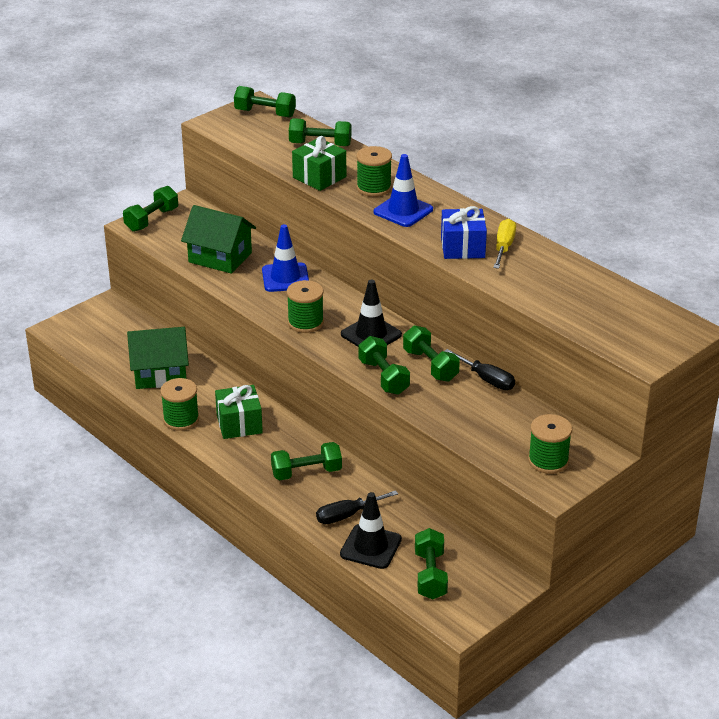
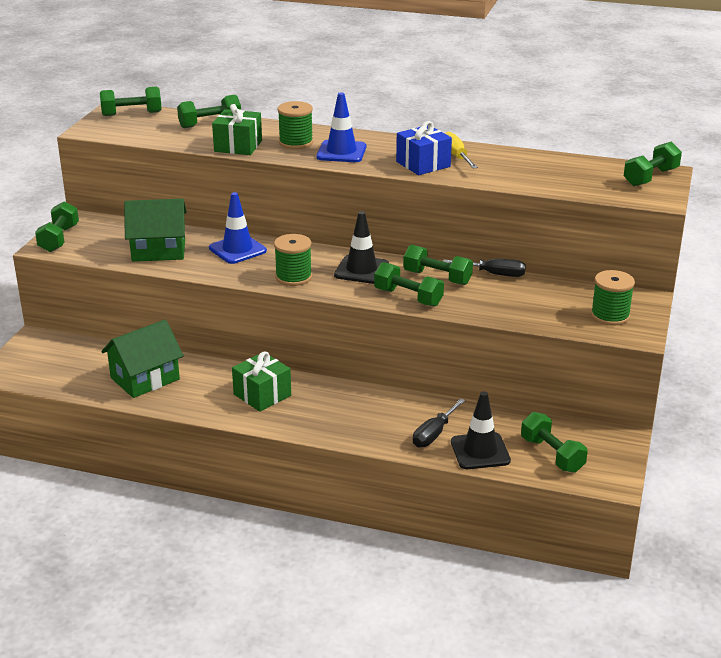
camera: 30 degrees left, 5 degrees down
green spool [160,378,199,431] -> none
green dumbbell [271,442,342,480] -> green dumbbell moved to [624,141,682,186]

